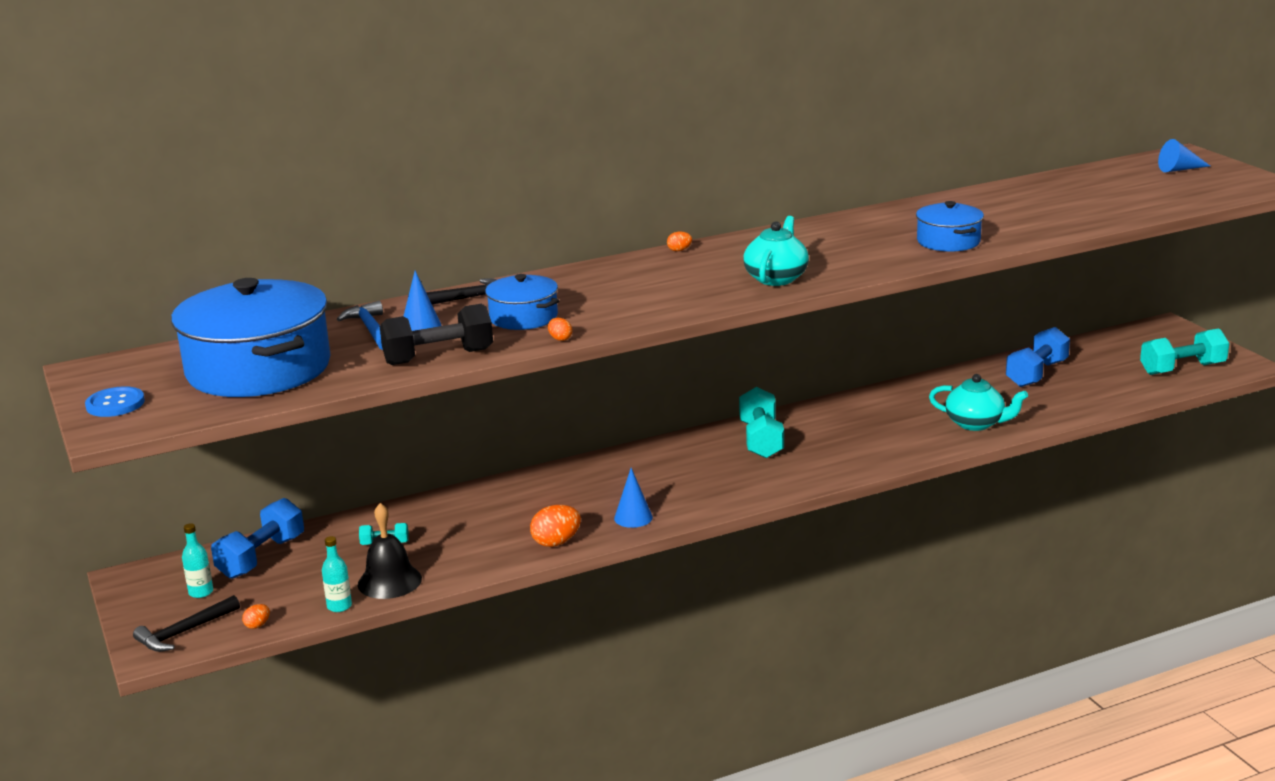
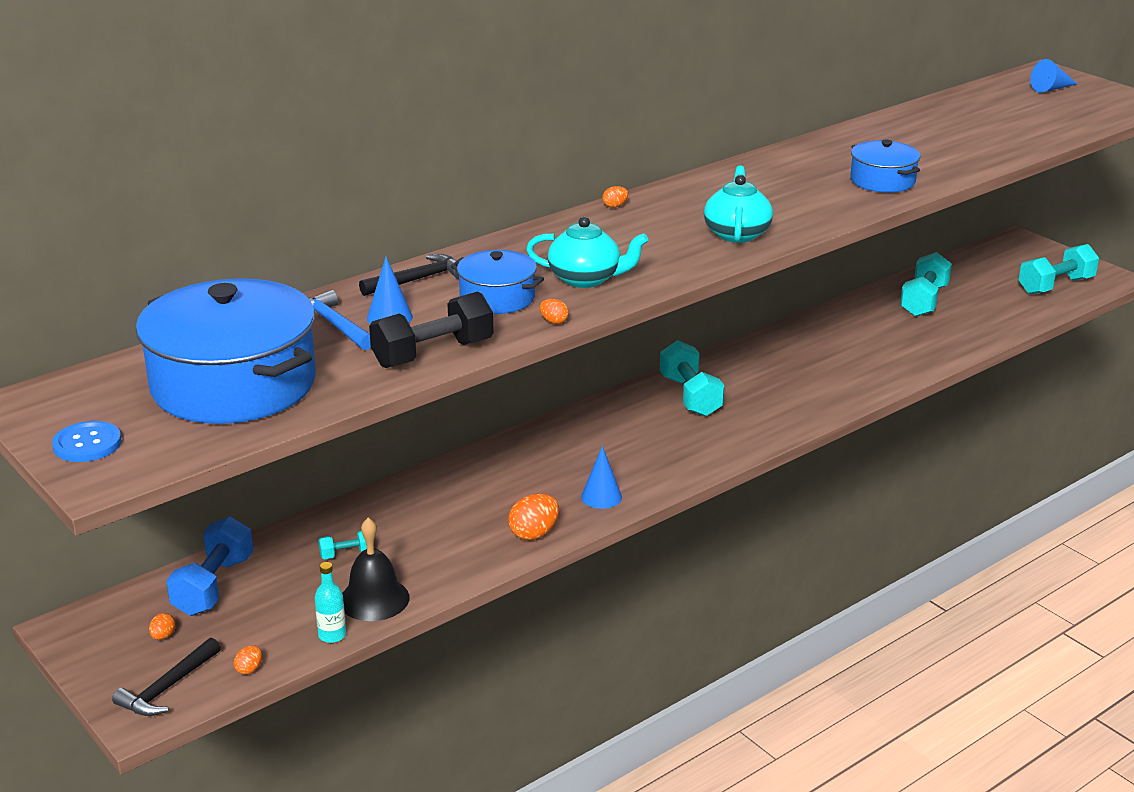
camera: 15 degrees left, 5 degrees up
turquoise bottle [182,523,213,598] -> orange egg [149,613,176,640]
turquoise teapot [929,374,1028,431] -> turquoise teapot moved to [526,216,648,288]
blue dumbbell [1006,327,1070,387] -> turquoise dumbbell [900,252,952,317]

